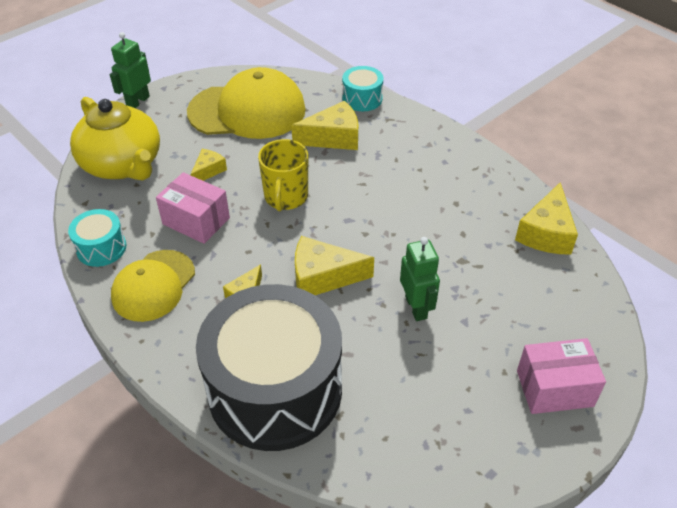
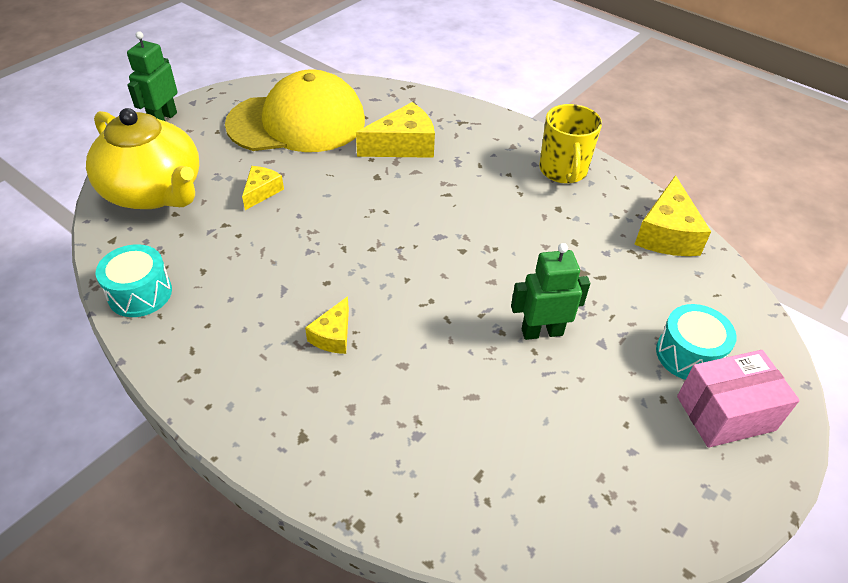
camera: 10 degrees left, 0 degrees up
yellow cap [111,250,195,322] -> none
pink box [156,172,230,244] -> none
black drum [196,284,342,451] -> none
yellow mug [258,139,308,211] -> yellow mug moved to [539,104,602,184]
yellow cheese [295,236,374,295] -> none
turquoise drum [342,66,383,111] -> turquoise drum moved to [656,304,737,380]
green robot [400,237,440,321] -> green robot turned 75 degrees counterclockwise [511,243,590,340]

